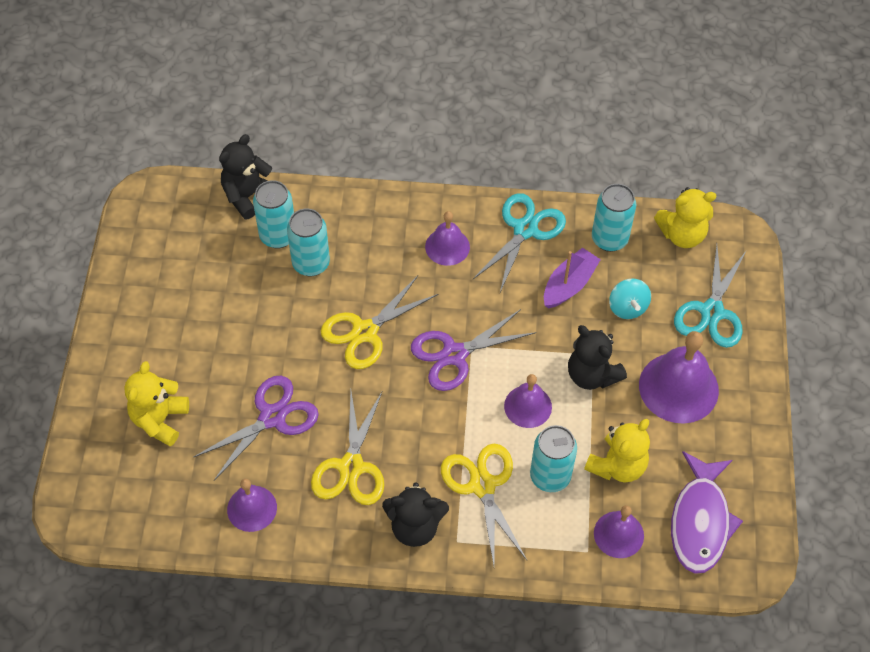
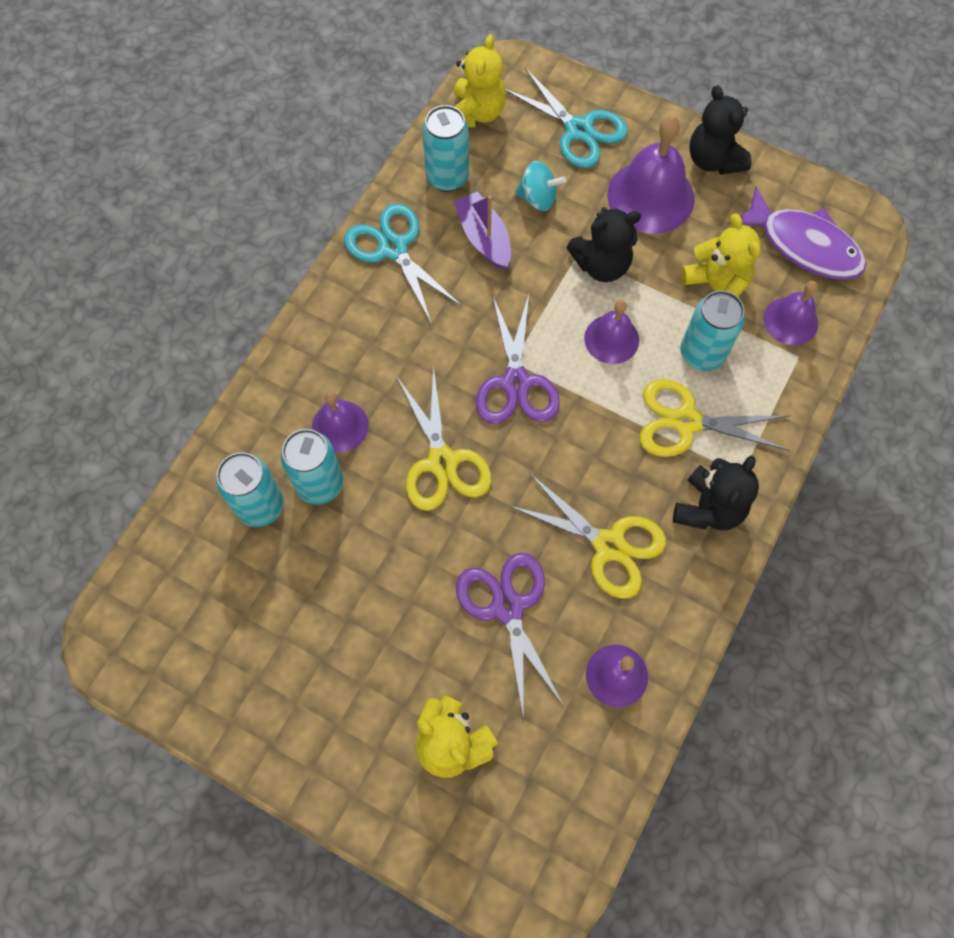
camera: 65 degrees left, 10 degrees up
black teddy bear [219,134,272,219] -> black teddy bear moved to [689,85,752,175]
purple bell [425,211,470,266] -> purple bell moved to [312,392,369,453]

